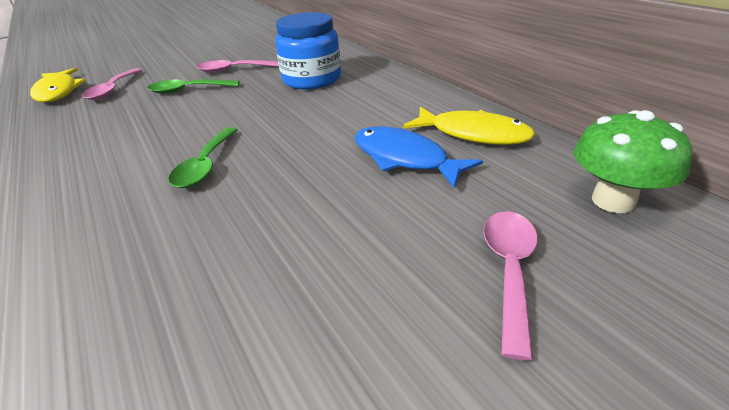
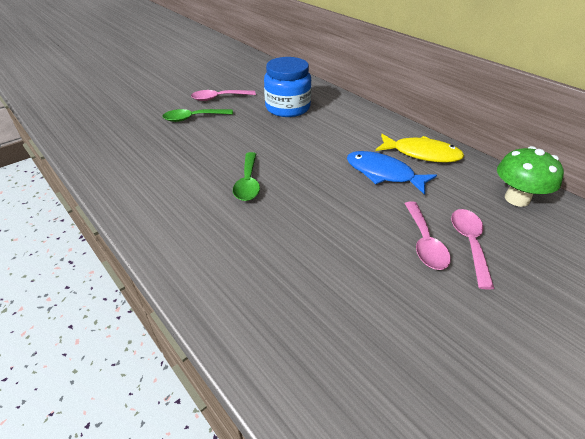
camera: 10 degrees left, 5 degrees up
yellow fish [30,68,86,102] -> none
pink spoon [82,68,142,100] -> pink spoon moved to [404,201,451,270]

